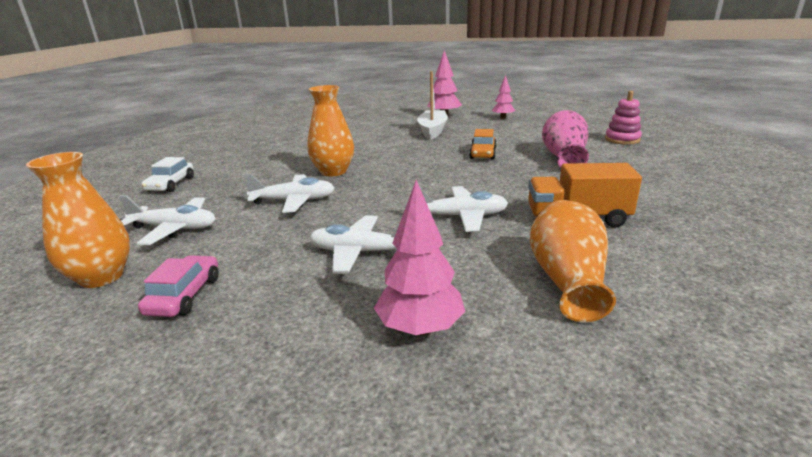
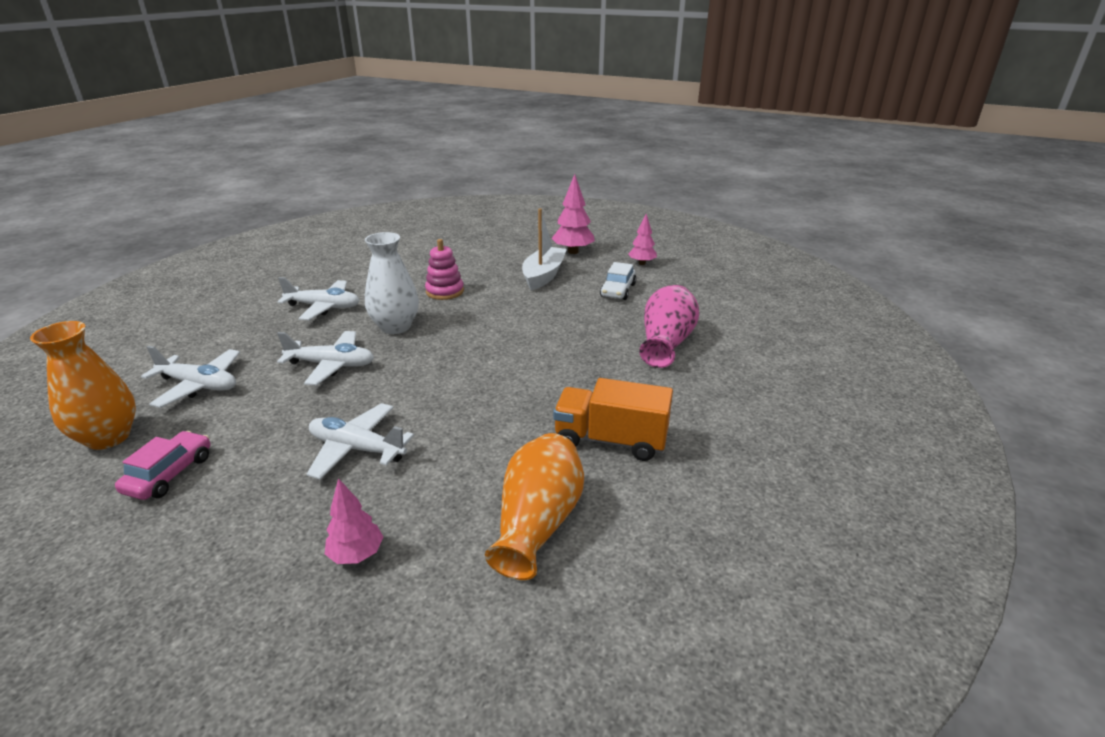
camera: 10 degrees right, 5 degrees up
white car [142,157,194,192] -> white car moved to [600,262,636,300]
orange vase [307,85,354,176] -> white vase [365,232,419,334]
pink tree [374,180,465,336] -> pink tree [325,478,383,564], size x0.64
white plane [412,186,508,232] -> white plane moved to [278,277,360,320]
orange car [469,129,497,159] -> none
pink stacking toy [605,91,642,145] -> pink stacking toy moved to [425,239,464,300]

